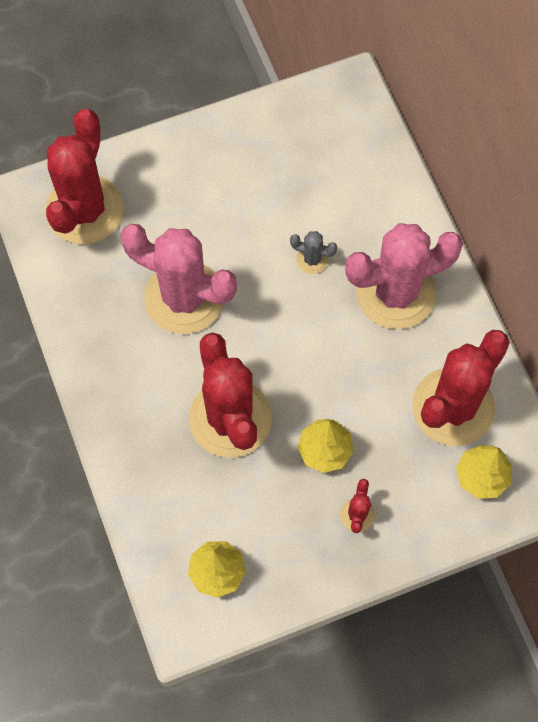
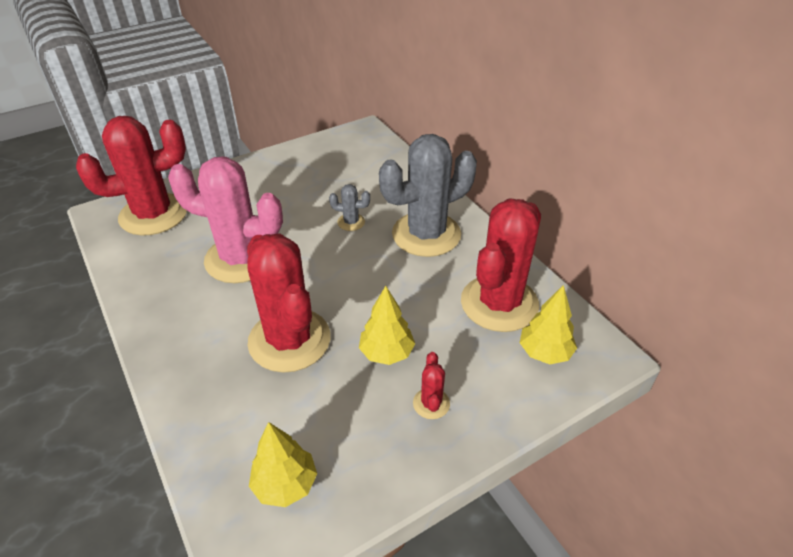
camera: 10 degrees left, 25 degrees down
red cactus [45,109,124,244] -> red cactus turned 60 degrees clockwise [76,116,187,235]
pink cactus [345,223,463,329] -> grey cactus [379,134,477,257]

